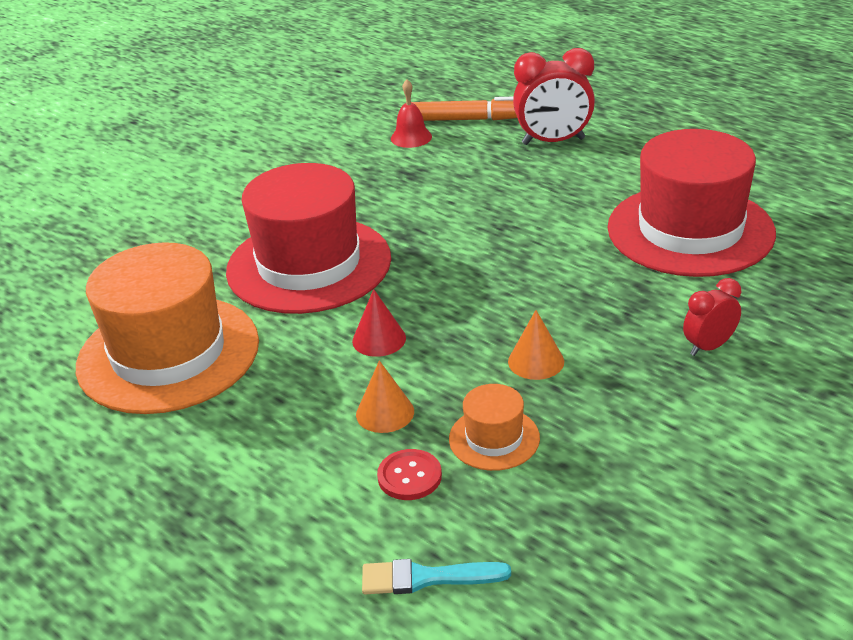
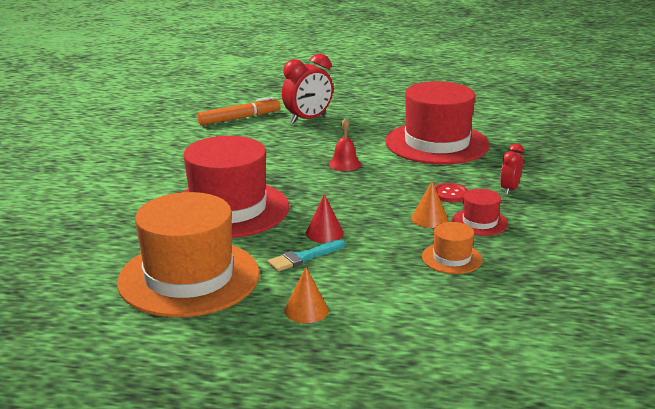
camera: 35 degrees left, 10 degrees down
orange cone [356,360,414,433] -> orange cone moved to [284,267,329,323]
turquoise brush [362,559,511,594] -> turquoise brush moved to [268,239,345,272]
red button [377,449,442,500] -> red button moved to [435,183,468,202]
red bell [391,79,432,148] -> red bell moved to [329,118,361,171]
none -> red hat [452,189,508,236]

